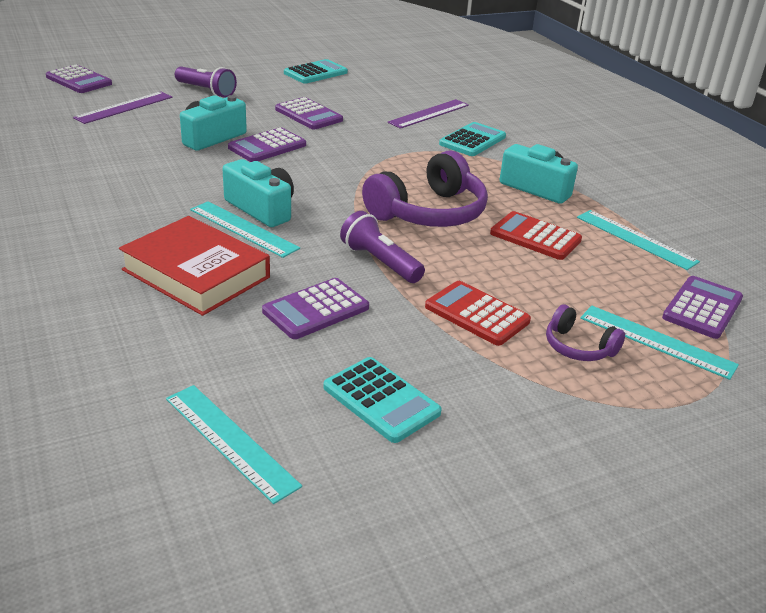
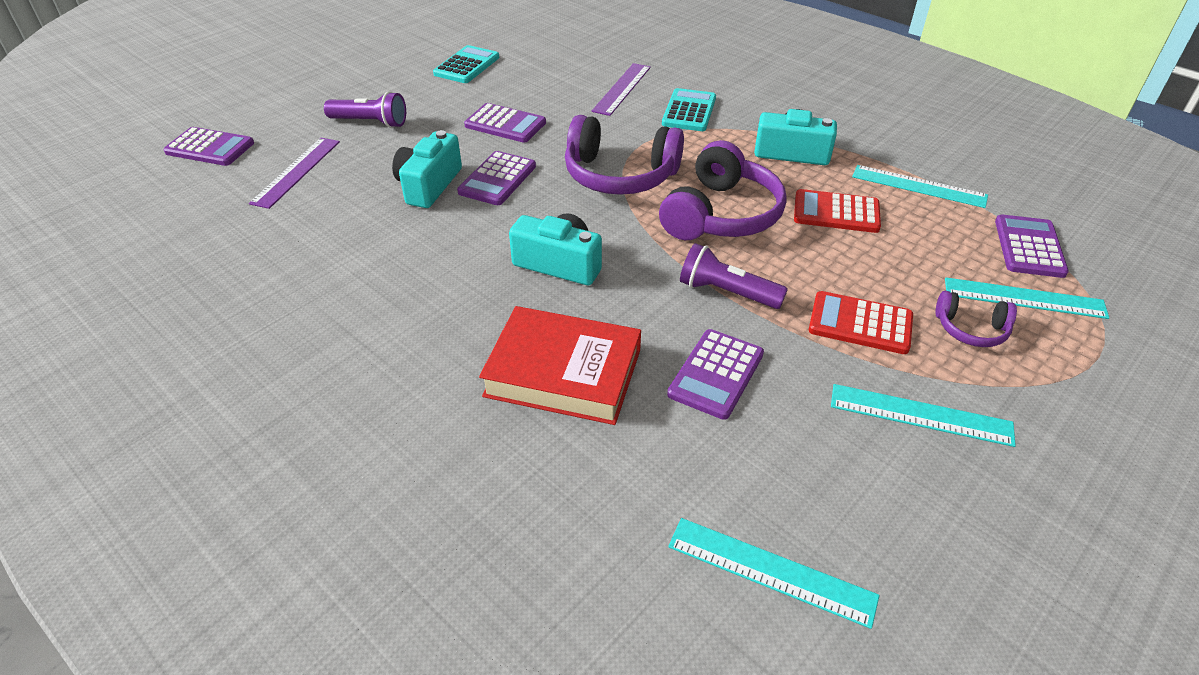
camera: 20 degrees left, 10 degrees up
turquoise ruler [190,201,300,258] -> turquoise ruler moved to [831,384,1016,447]
turquoise calculator [323,357,442,443] -> none
none -> purple headphones [565,115,684,195]

